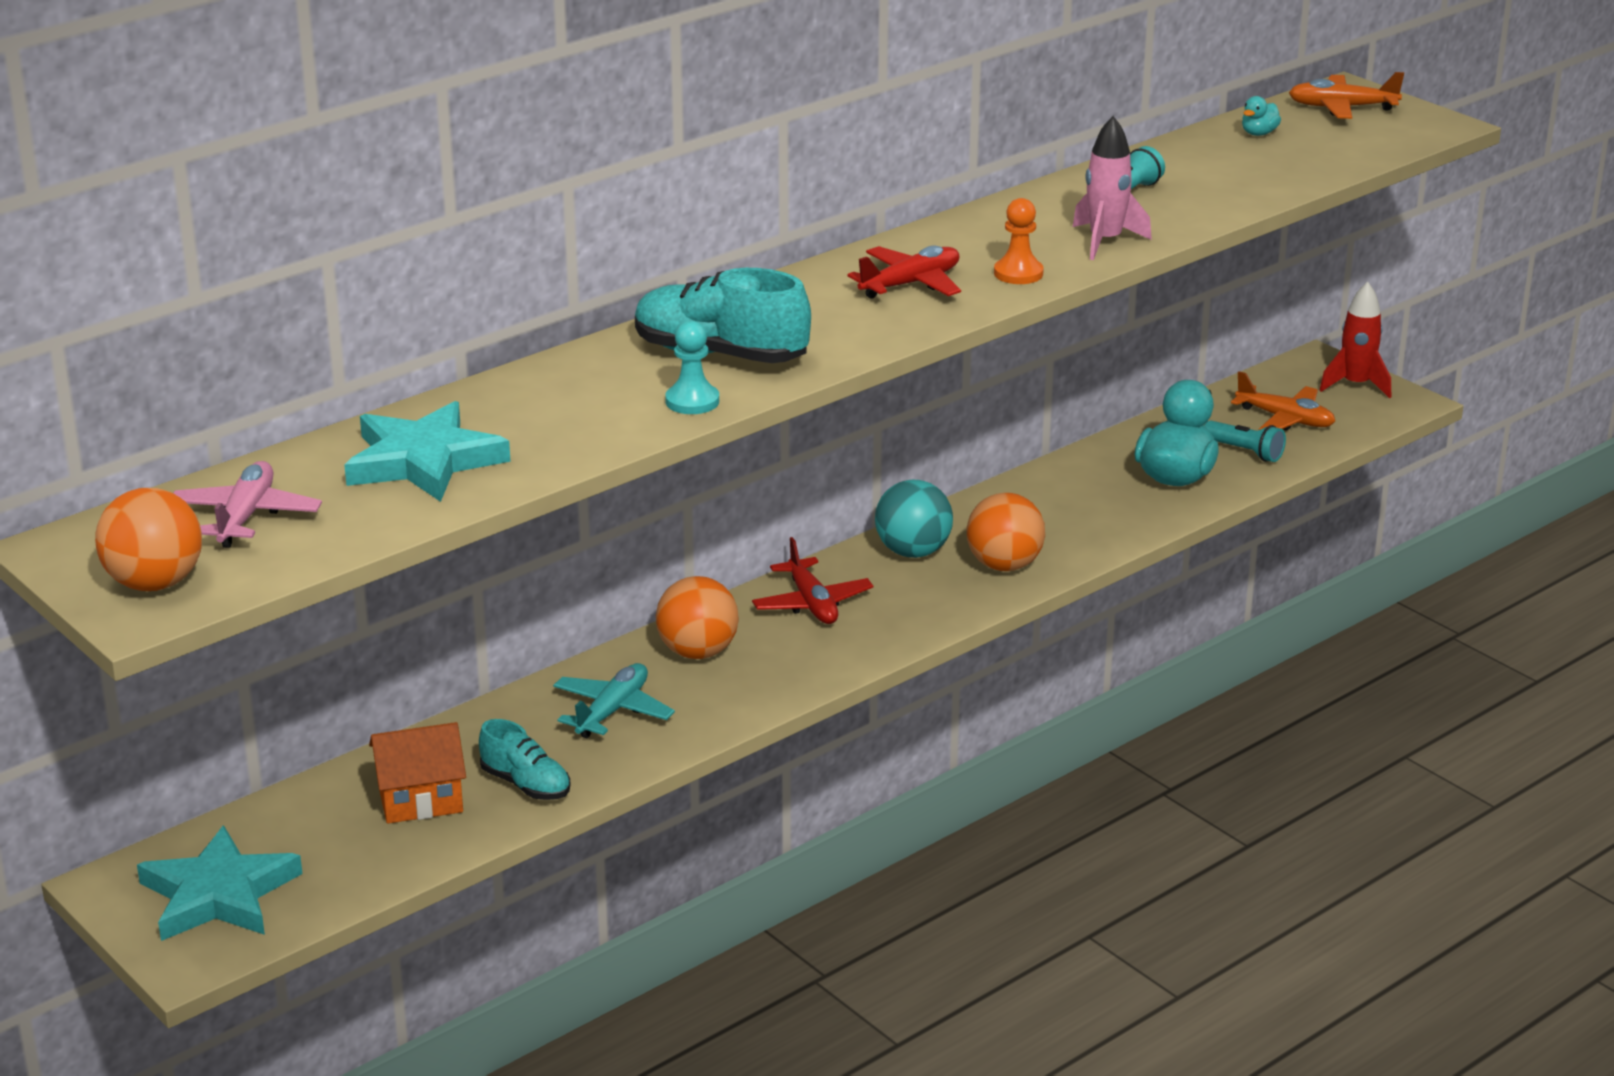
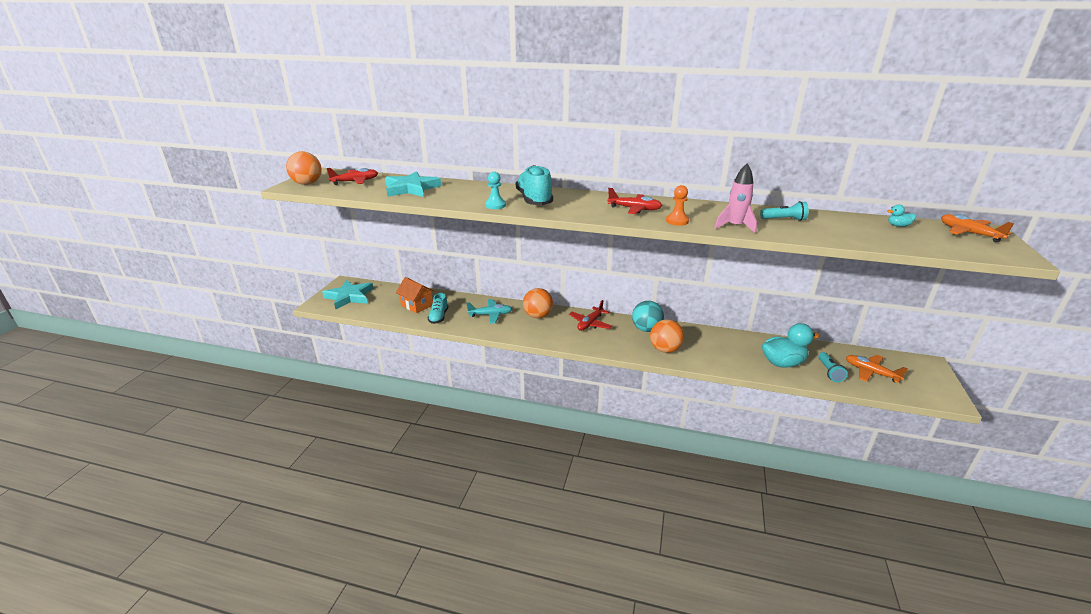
camera: 55 degrees right, 0 degrees up
pink plane [174,461,322,548] -> red plane [327,168,378,185]
orange plane [1231,371,1335,430] -> orange plane turned 135 degrees clockwise [846,355,908,383]
red rocket [1319,282,1391,398] -> none

